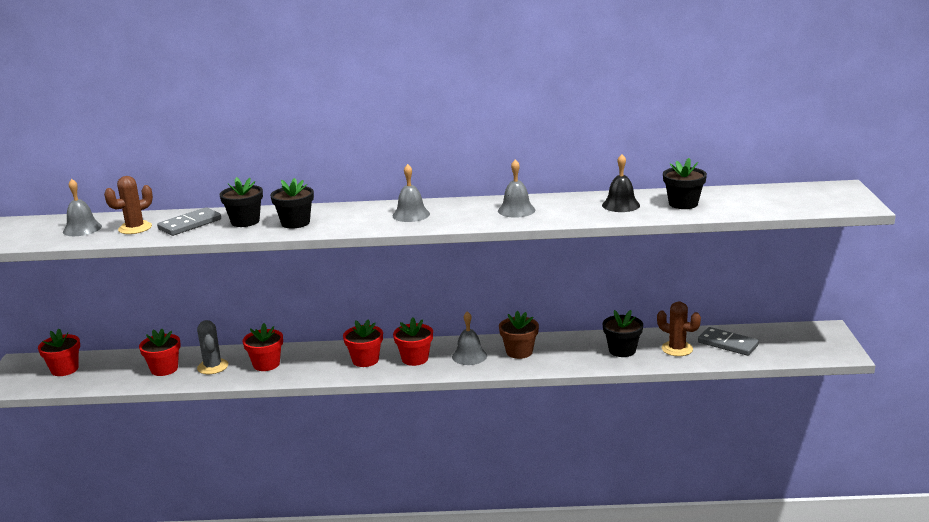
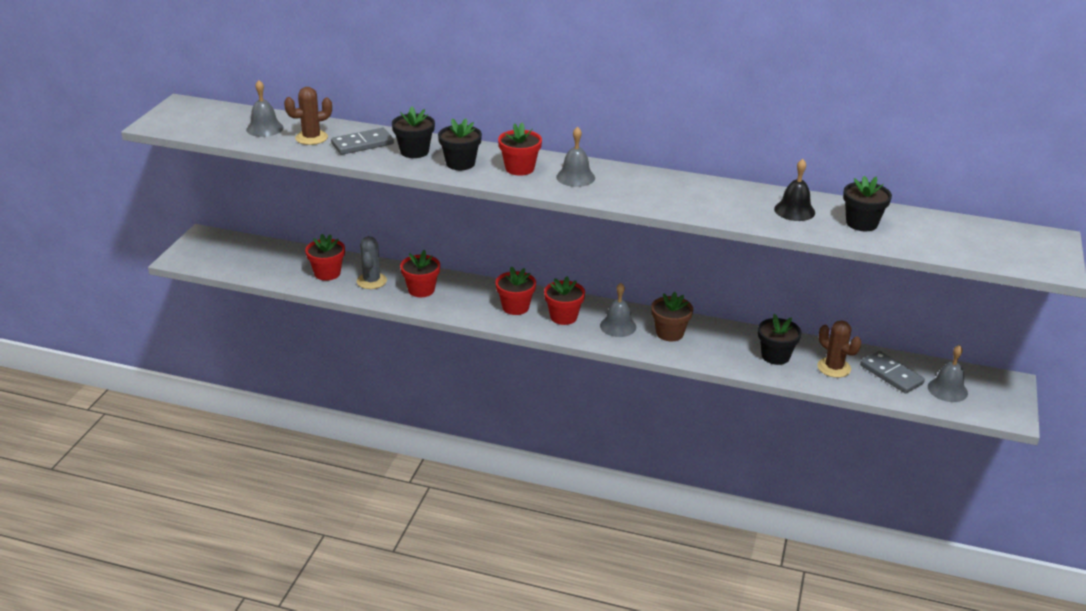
camera: 15 degrees right, 10 degrees up
red flower pot [38,329,80,376] -> red flower pot moved to [498,123,542,176]
grey bell [498,159,535,218] -> grey bell moved to [928,345,968,402]

